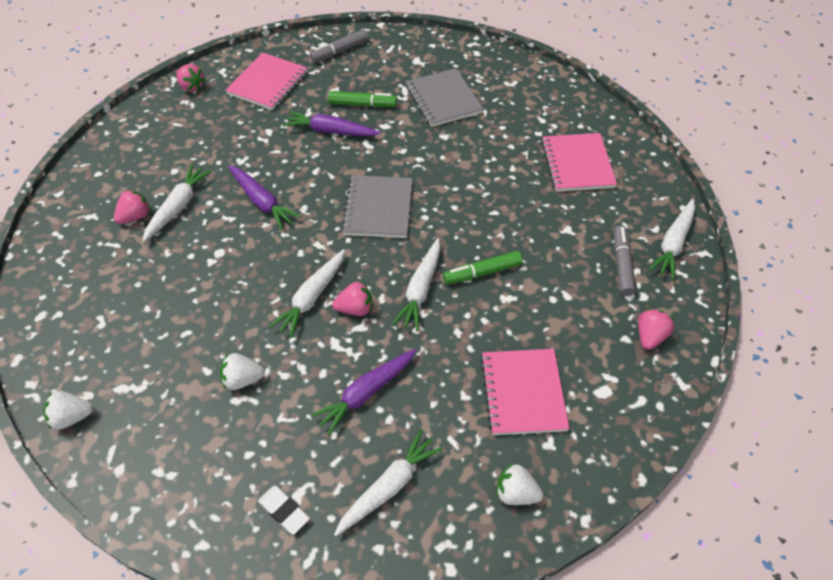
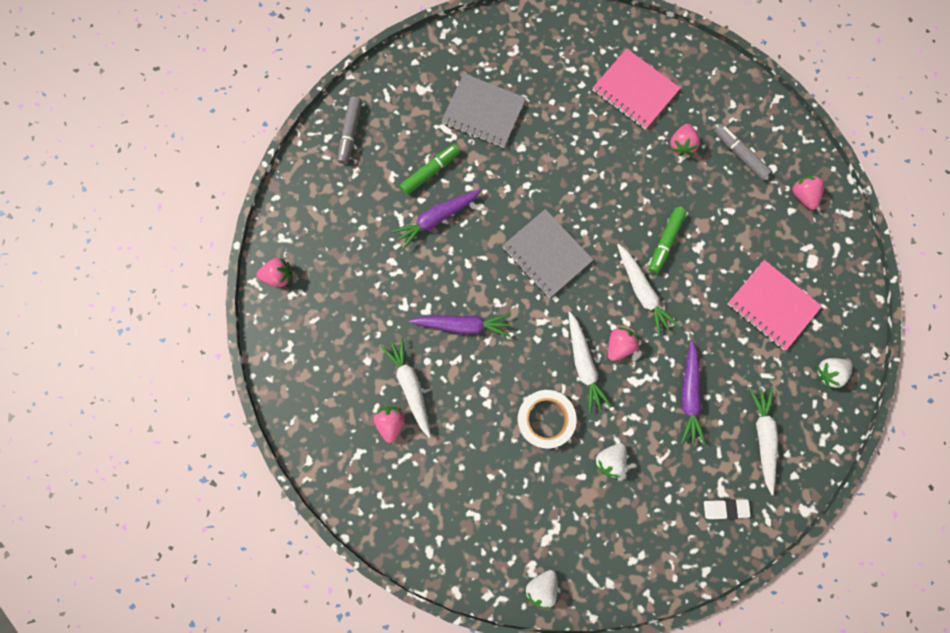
camera: 45 degrees left, 25 degrees up
pink notebook [225,53,308,110] -> none
white carrot [649,199,695,280] -> none
none -> white tape [518,390,577,448]
none -> pink strawberry [670,124,700,156]

